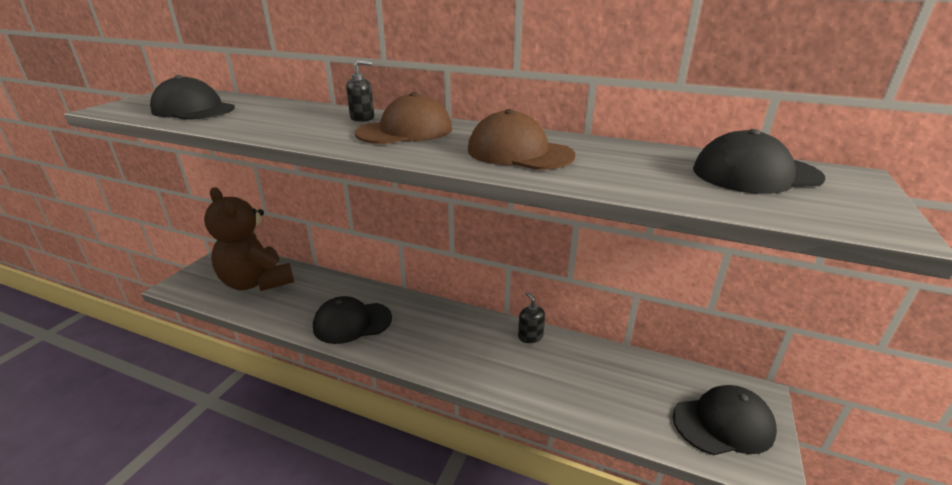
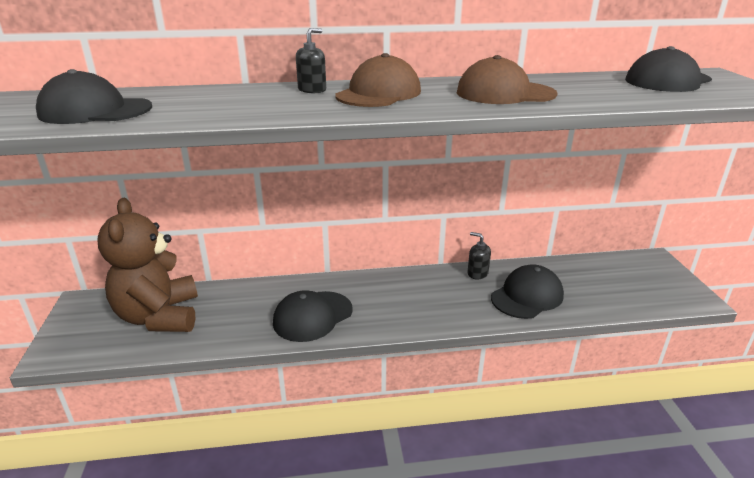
camera: 30 degrees left, 0 degrees up
brown teddy bear [204,188,294,291] -> brown teddy bear turned 60 degrees clockwise [97,198,198,332]
black cap [673,385,777,455] -> black cap moved to [491,264,564,319]

